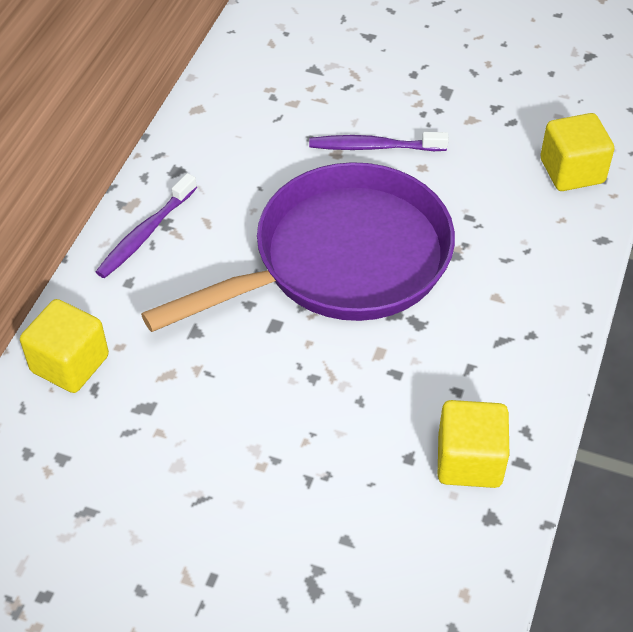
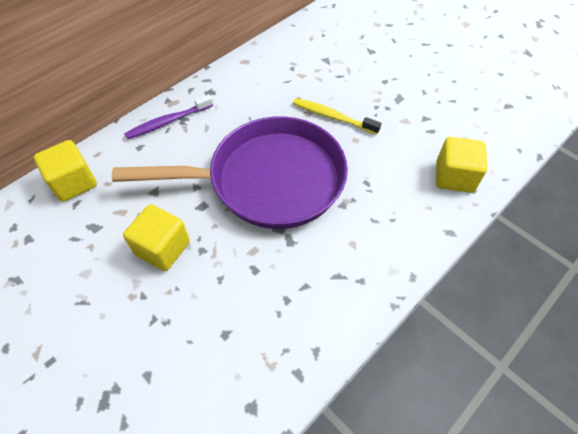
camera: 25 degrees right, 5 degrees up
purple toothbrush [309,132,449,151] -> yellow toothbrush [293,98,381,135]
yellow cube [438,400,509,488] -> yellow cube moved to [123,204,190,271]

